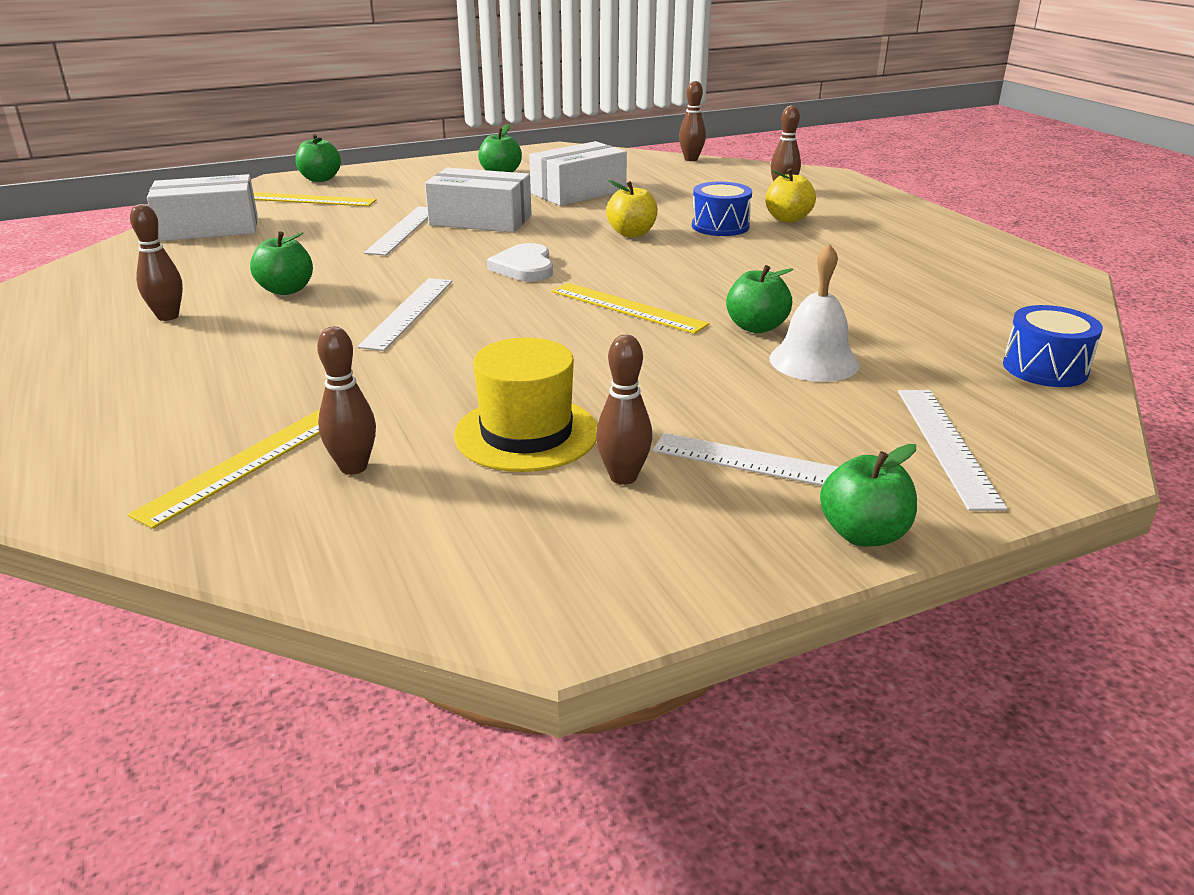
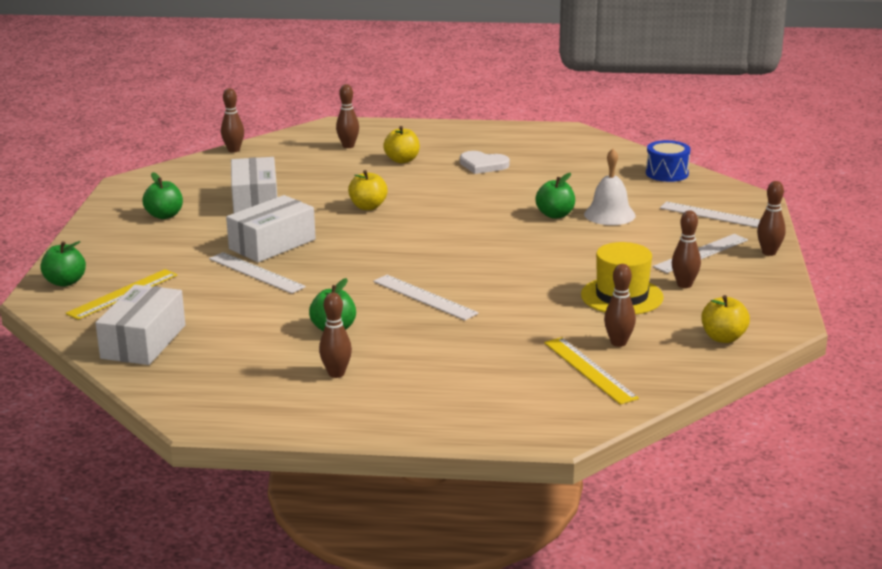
camera: 60 degrees left, 5 degrees down
white heart [487,243,553,282] -> white heart moved to [460,151,510,174]
yellow ruler [552,283,710,334] -> none
blue drum [692,182,752,236] -> none
green apple [820,444,917,547] -> brown bowling pin [757,181,786,256]
none -> yellow apple [701,295,750,343]

